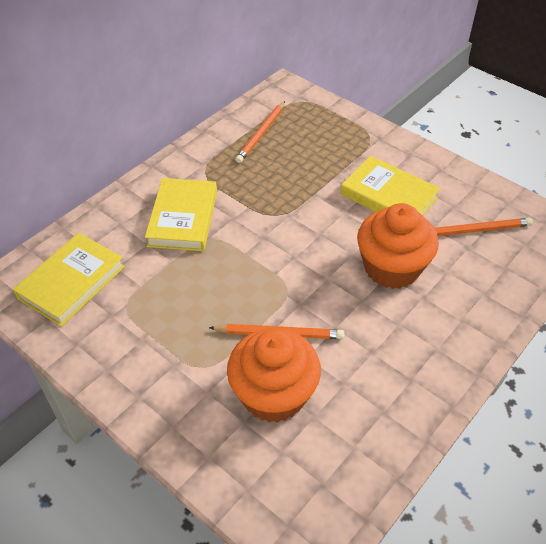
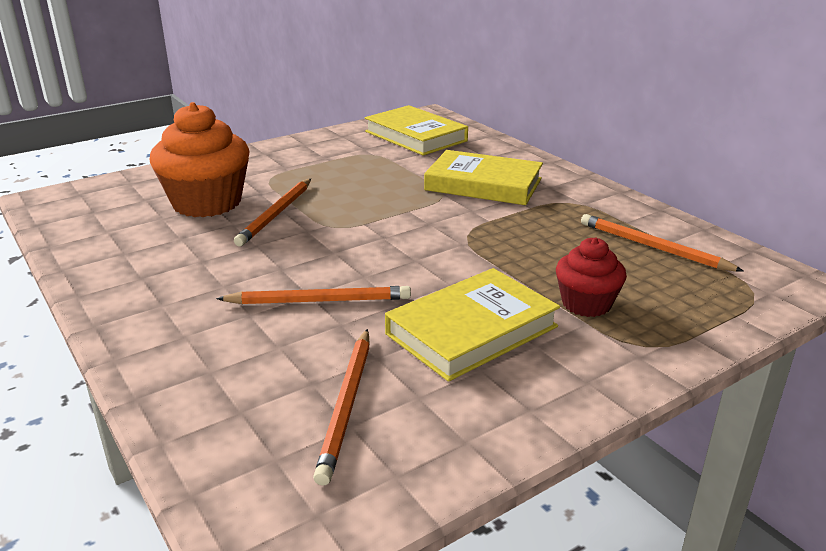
camera: 105 degrees right, 20 degrees down
orange cupcake [357,203,439,289] -> orange pencil [216,286,411,304]
none -> red cupcake [556,237,627,317]

